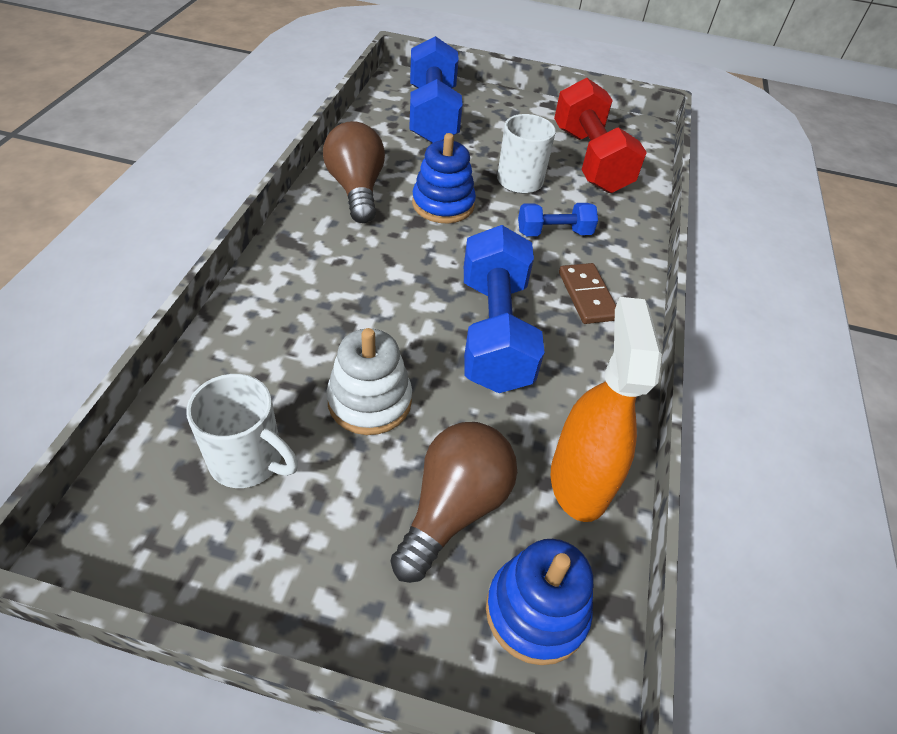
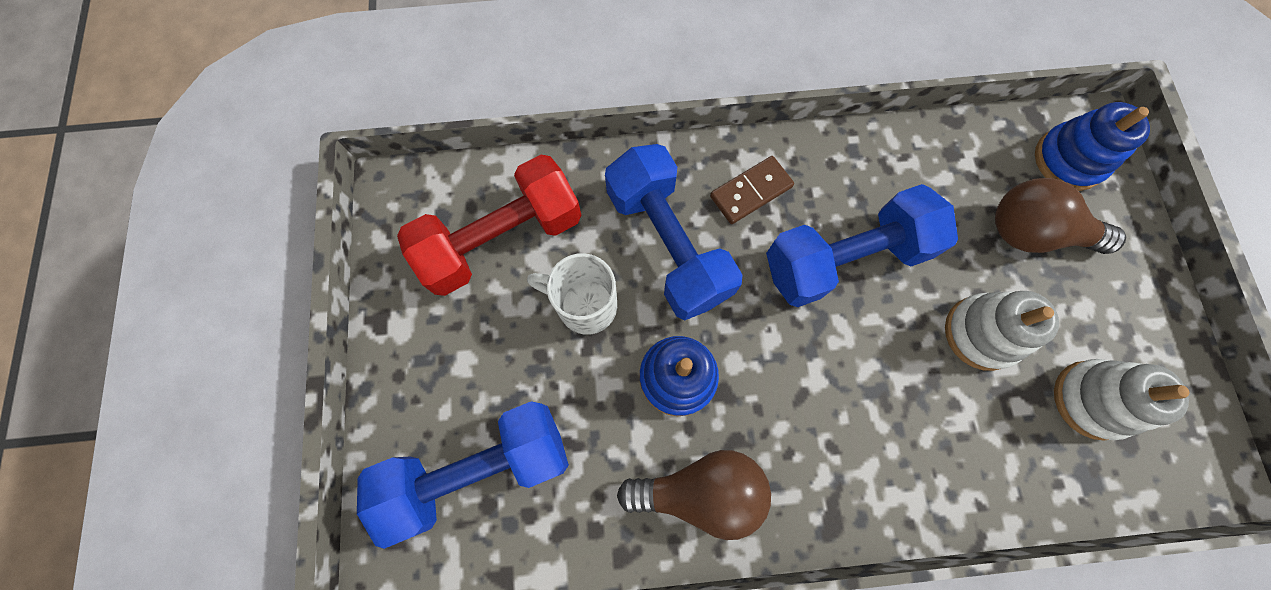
camera: 105 degrees left, 25 degrees up
white mug [186,374,298,488] -> white stacking toy [1054,359,1189,440]
brown light bulb [323,121,385,223] -> brown light bulb turned 150 degrees counterclockwise [617,450,771,540]
blue dumbbell [518,203,598,236] -> blue dumbbell [605,144,743,320], size x1.92
orange spray bottle [551,297,662,522] -> none

